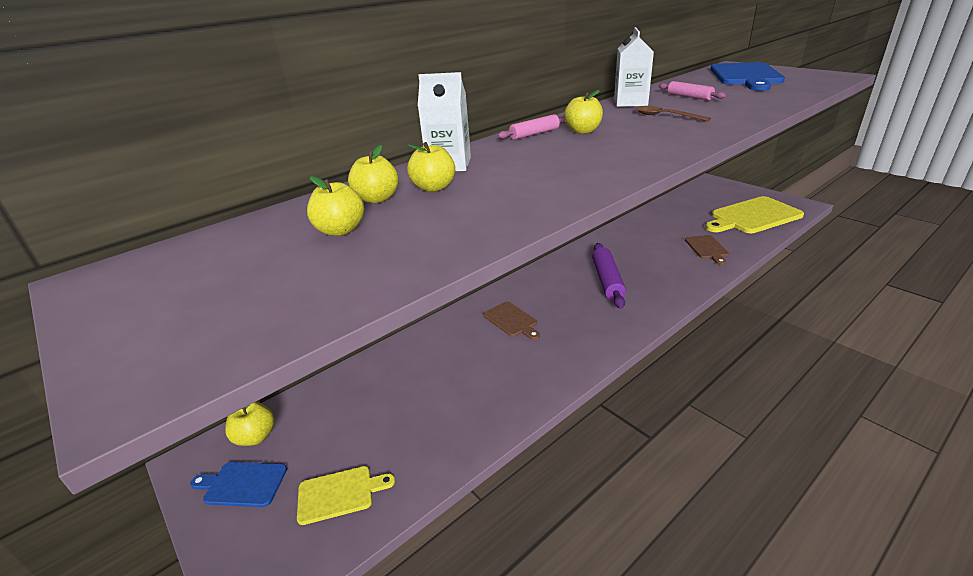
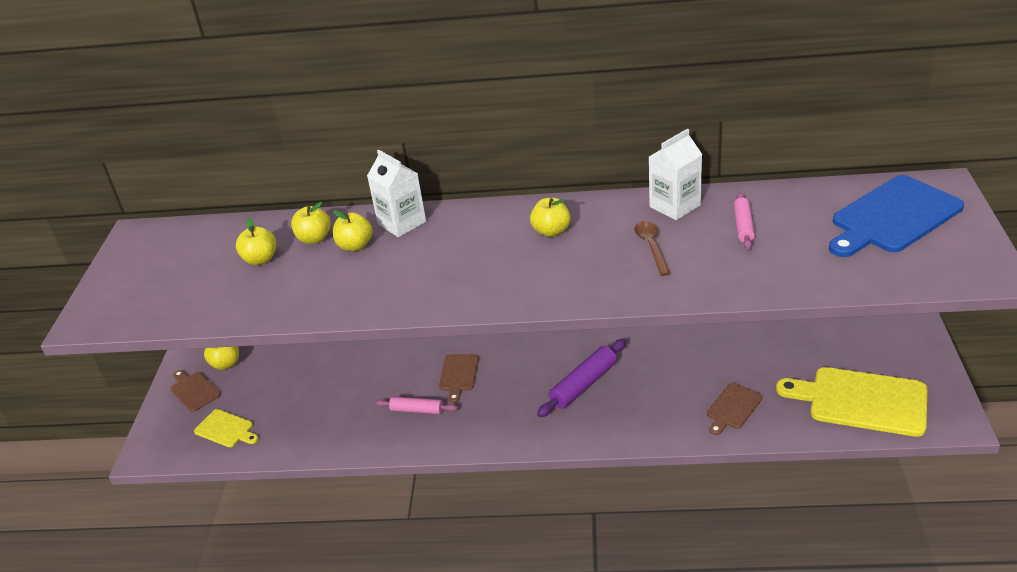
camera: 45 degrees right, 5 degrees up
blue cutting board [190,462,287,507] -> brown cutting board [170,370,221,412]
pink rolling pin [498,114,566,140] -> pink rolling pin moved to [375,397,458,414]

